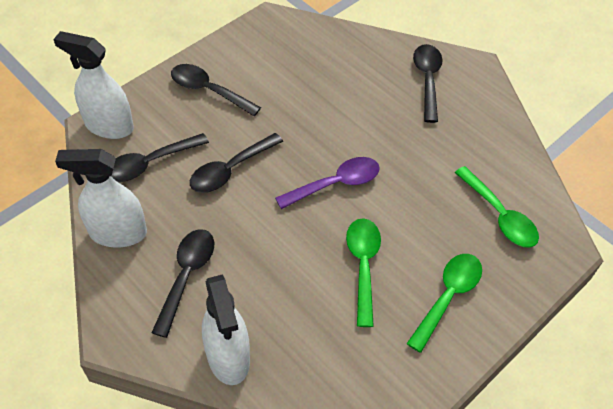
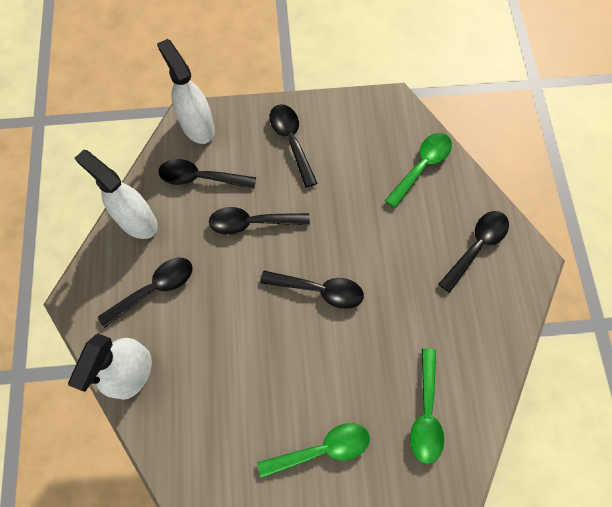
camera: 40 degrees right, 15 degrees up
purple spoon [275,157,380,209] -> black spoon [260,271,364,309]
green spoon [346,218,381,327] -> green spoon moved to [385,133,452,208]

